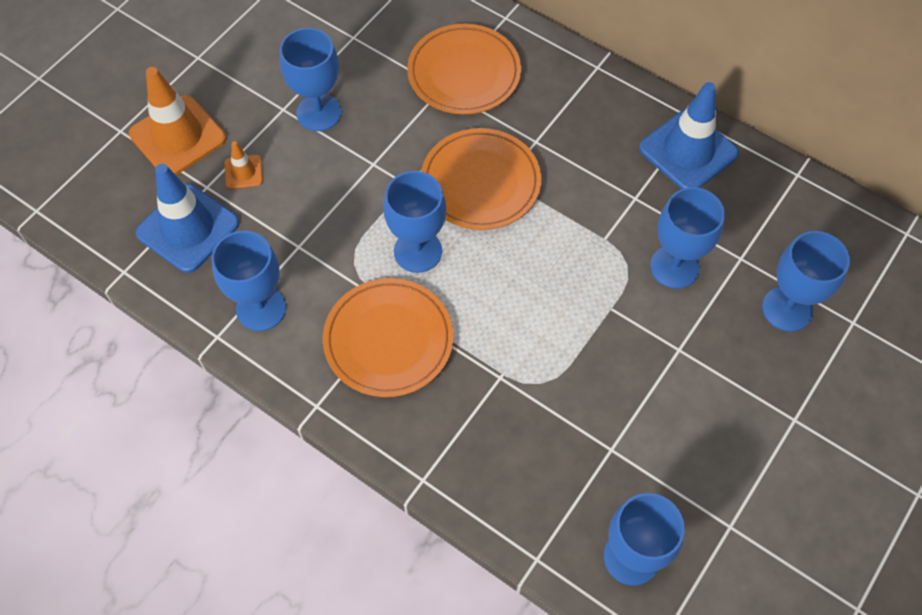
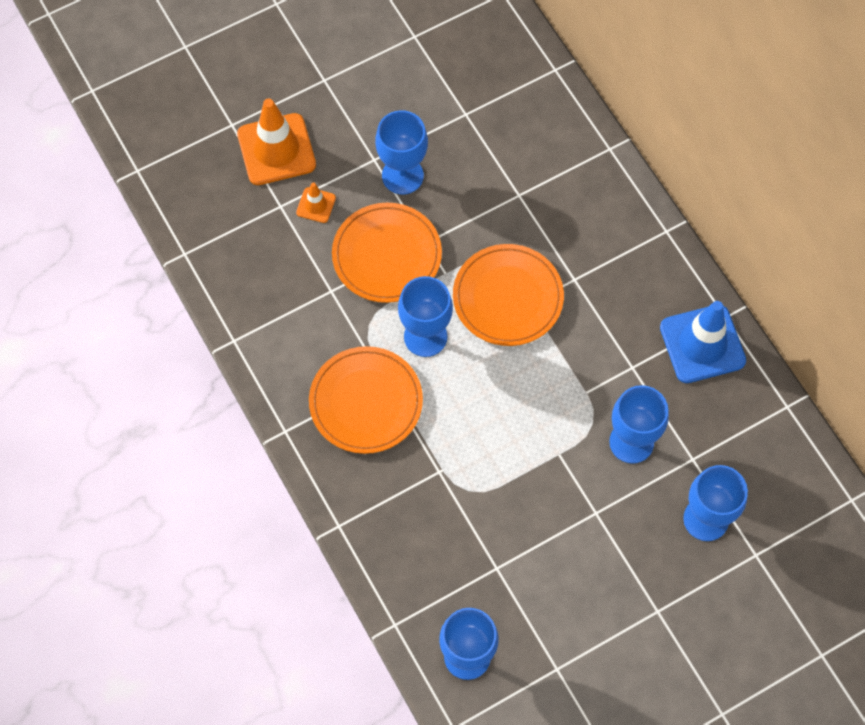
camera: 25 degrees right, 5 degrees up
blue traffic cone [135,164,240,273] -> none
blue goblet [211,231,286,331] -> none
orange plate [407,24,521,114] -> orange plate moved to [332,203,442,303]

